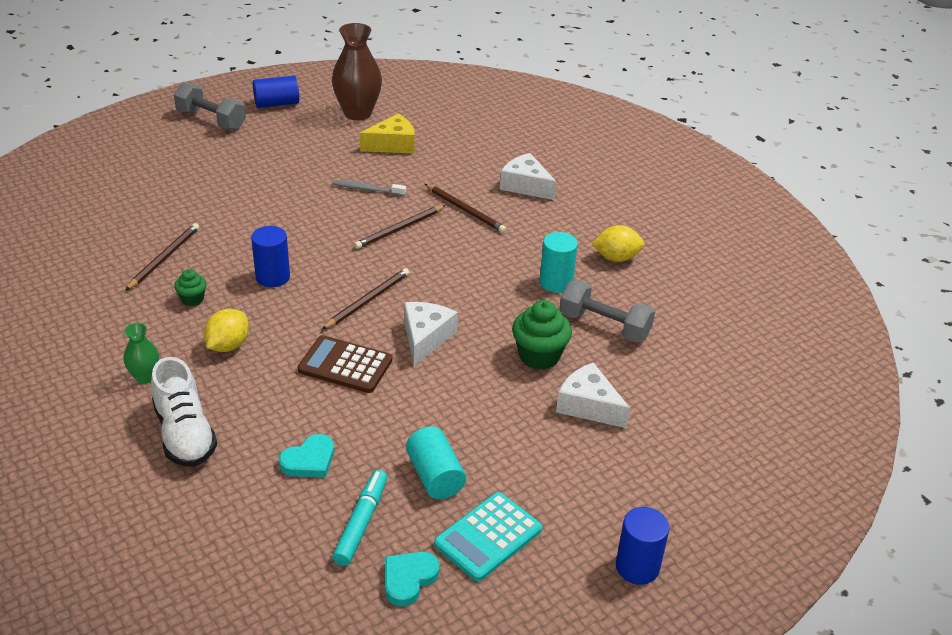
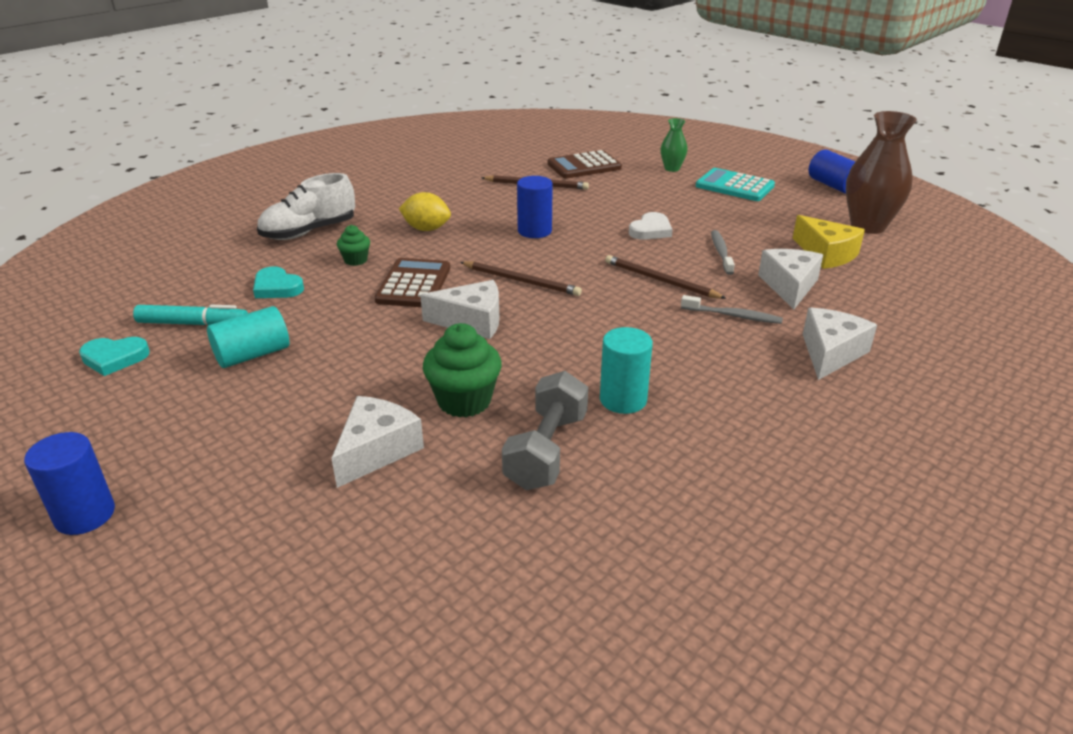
camera: 80 degrees right, 5 degrees down
green vase [124,323,159,384] -> green vase moved to [660,118,688,172]
grey dumbbell [174,82,246,130] -> none
green cupcake [174,269,207,306] -> green cupcake moved to [337,225,370,266]
turquoise heart [385,552,440,606] -> turquoise heart turned 150 degrees clockwise [79,337,150,376]
brown pencil [425,184,506,233] -> grey toothbrush [681,295,783,324]
turquoise calculator [434,492,542,582] -> turquoise calculator moved to [696,168,775,201]
yellow lemon [592,225,644,262] -> none
none -> brown calculator [548,150,622,178]
none -> white heart [629,212,673,240]
none -> white cheese [758,249,823,310]

